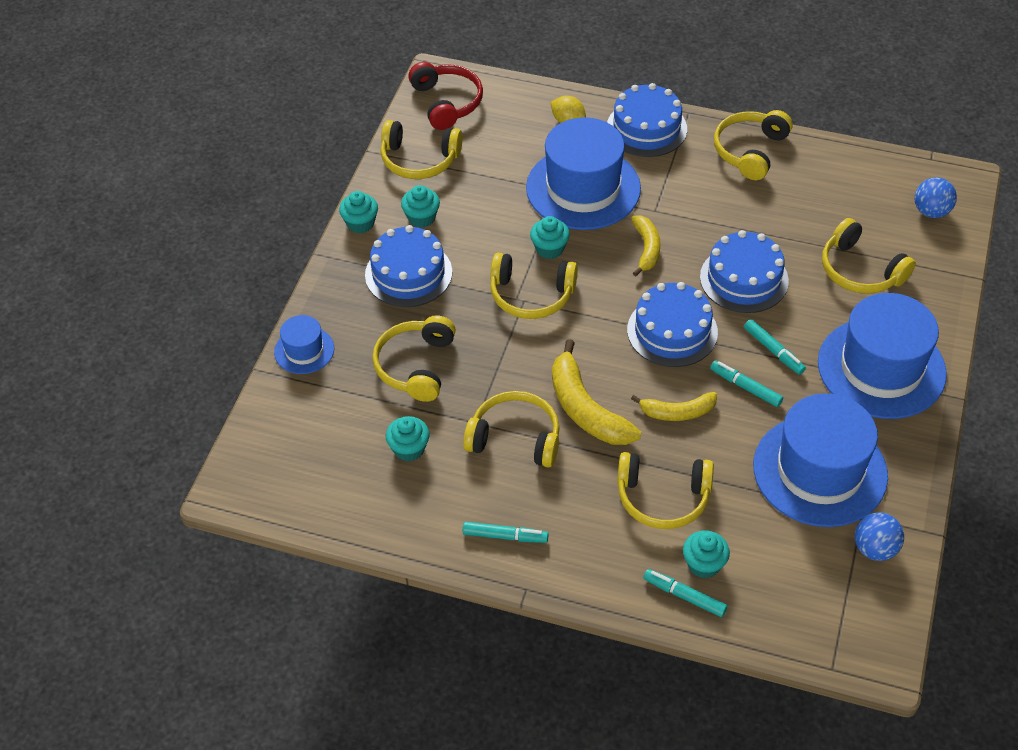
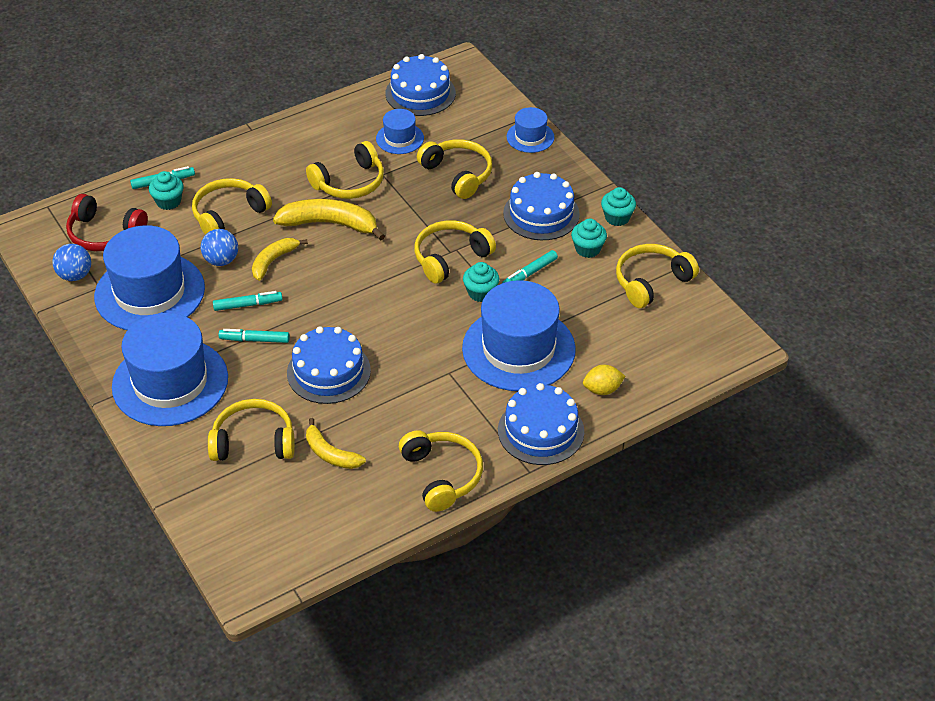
camera: 130 degrees right, 5 degrees down
turquoise cupcake [386,416,430,462] -> blue hat [376,109,424,154]
red headphones [408,62,483,130] -> red headphones moved to [66,194,148,251]
turquoise marker [463,522,549,543] -> turquoise marker moved to [502,250,558,283]
blue cake [627,282,718,367] -> blue cake moved to [385,54,456,116]
yellow banana [631,215,661,276] -> yellow banana moved to [306,418,366,469]
blue ball [915,177,957,218] -> blue ball moved to [201,229,238,266]

